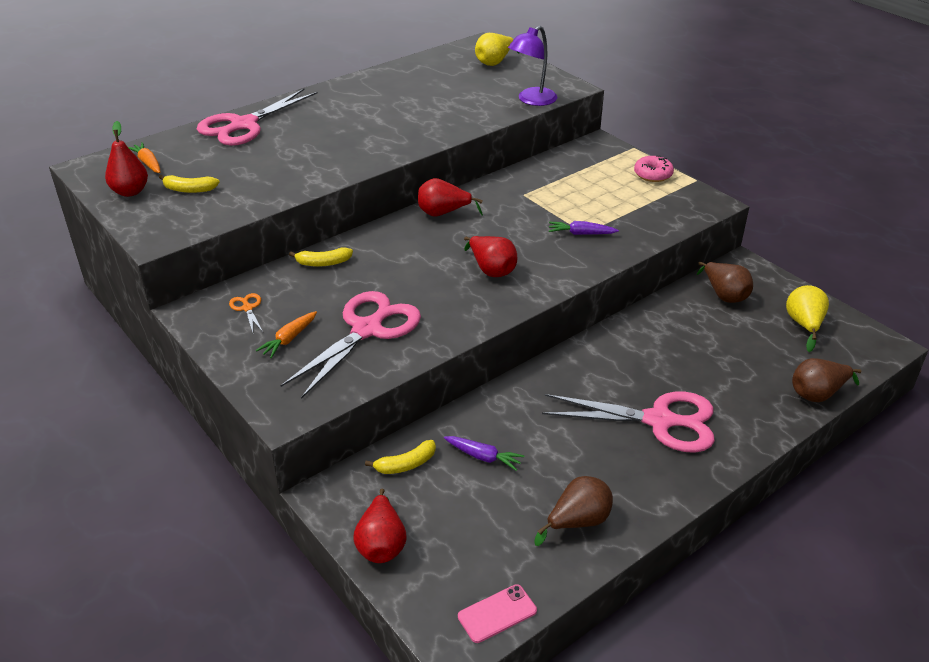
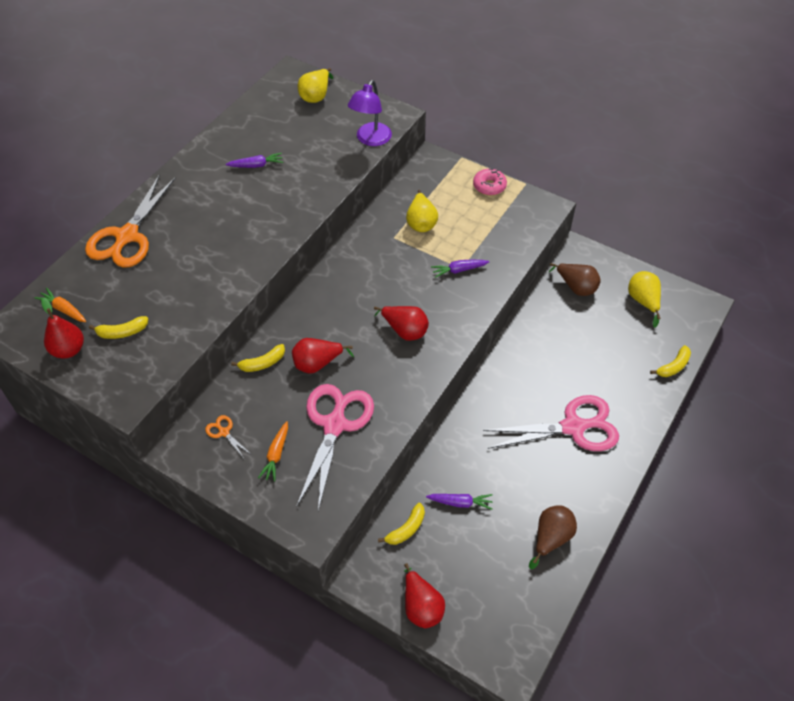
camera: 20 degrees left, 15 degrees up
pink scissors [197,89,318,146] -> orange scissors [85,175,175,268]
red pear [418,178,483,216] -> red pear moved to [292,338,354,374]
pink phone [458,584,537,643] -> none
brown pear [792,358,861,402] -> yellow banana [650,345,691,377]
none -> purple carrot [226,153,283,168]
none -> yellow pear [406,190,438,232]

